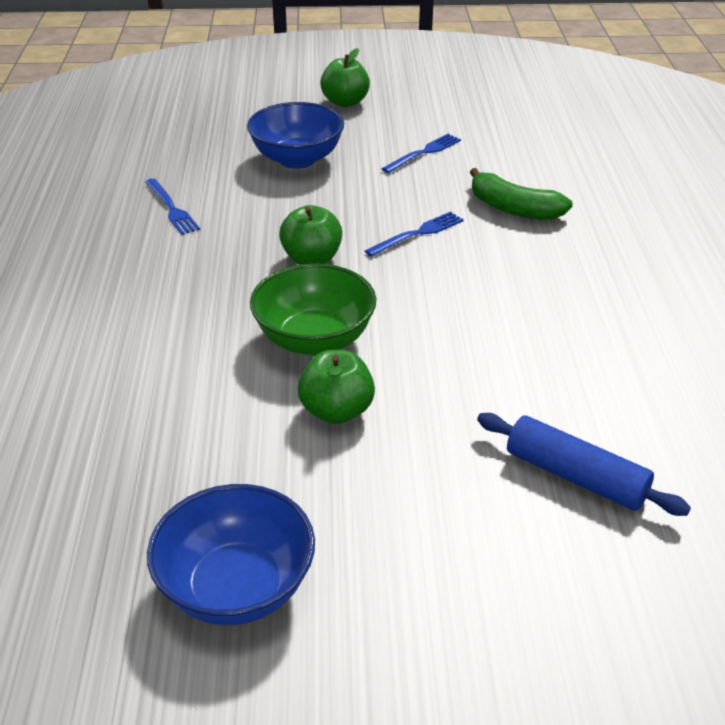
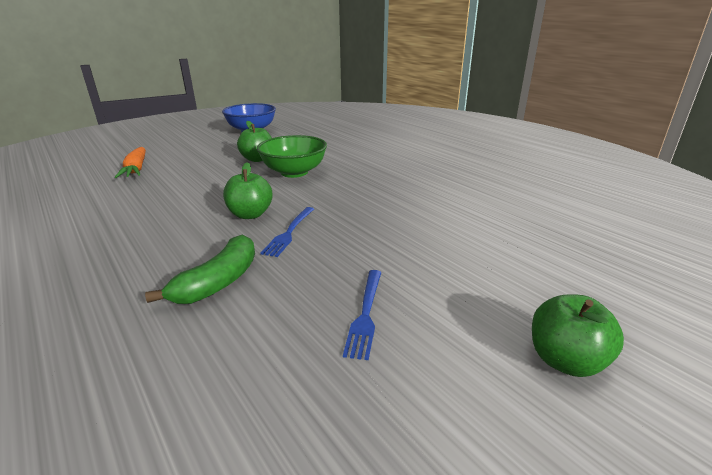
camera: 145 degrees right, 10 degrees down
blue fork [145,178,200,235] -> none
blue bowl [247,102,344,169] -> none
green apple [279,205,342,265] -> green apple moved to [223,162,273,219]
green banana [470,168,573,220] -> green banana turned 120 degrees clockwise [145,234,255,304]
blue rolling pin [477,413,691,516] -> orange carrot [115,147,146,178]

